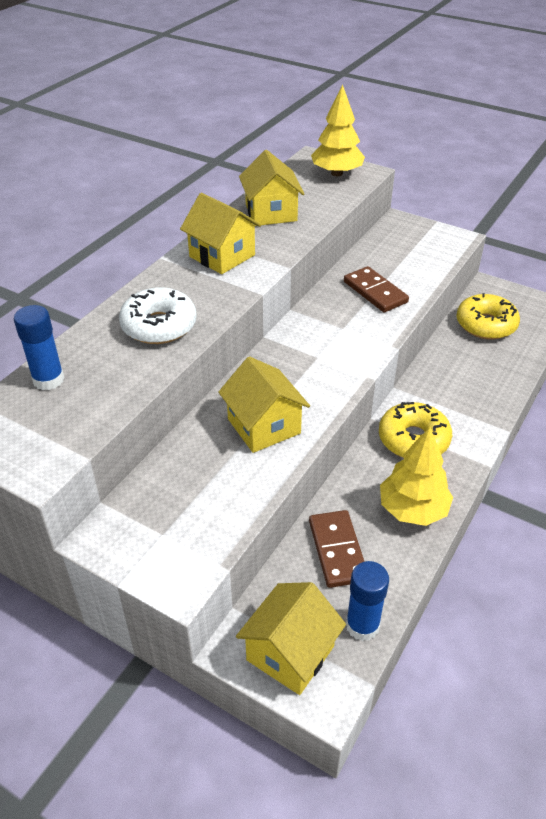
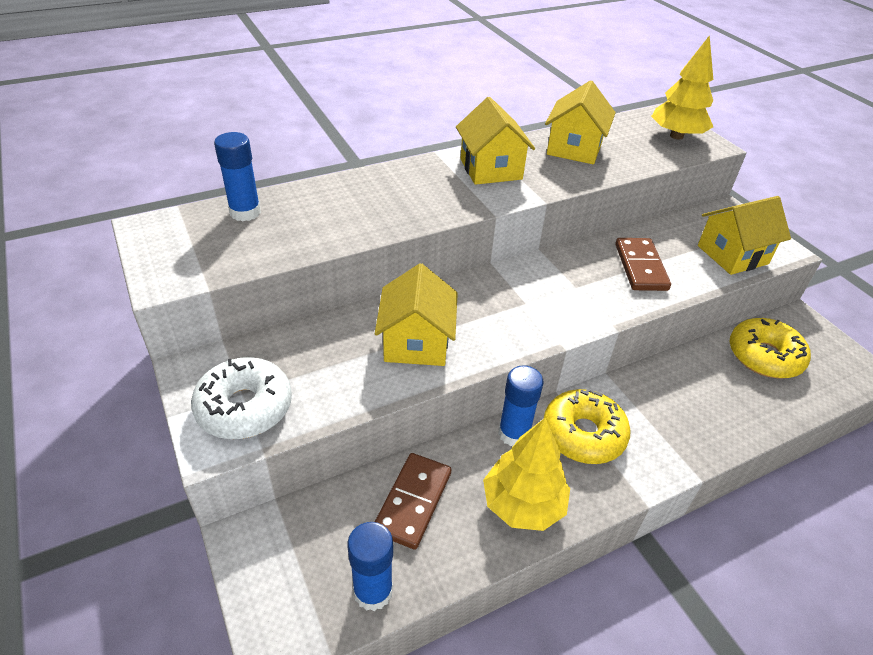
camera: 30 degrees right, 0 degrees up
white donut [119,287,197,344] -> white donut moved to [191,357,292,439]
yellow house [236,582,346,695] -> yellow house moved to [698,196,791,275]
none -> blue glue stick [498,365,543,446]

